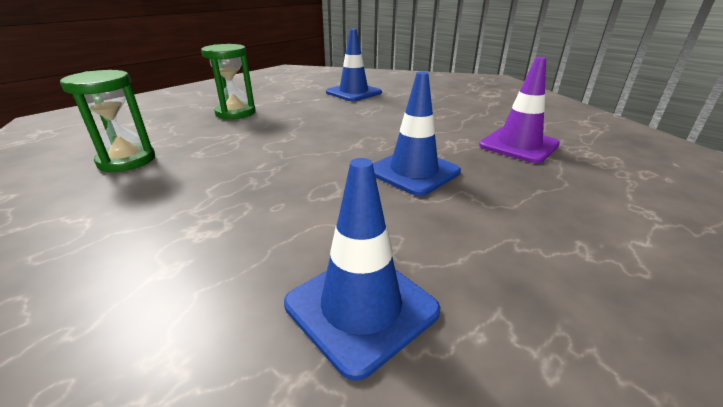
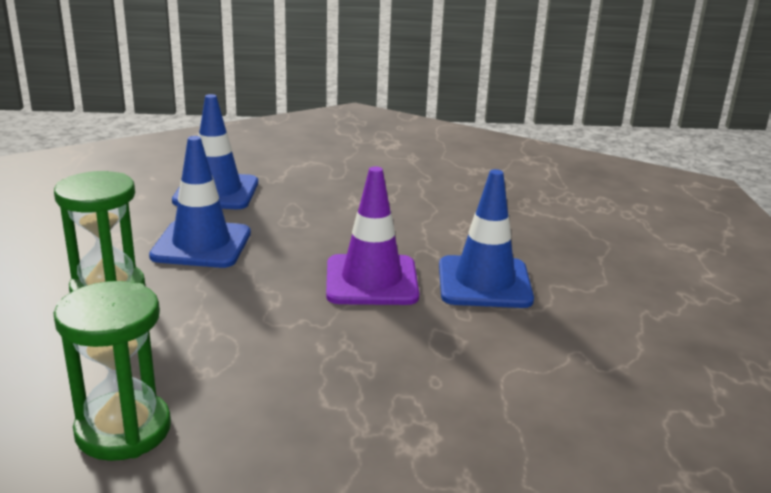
camera: 45 degrees left, 5 degrees down
blue traffic cone [284,158,440,381] -> blue traffic cone moved to [149,136,251,268]
purple traffic cone [479,57,560,163] -> purple traffic cone moved to [326,166,419,305]

